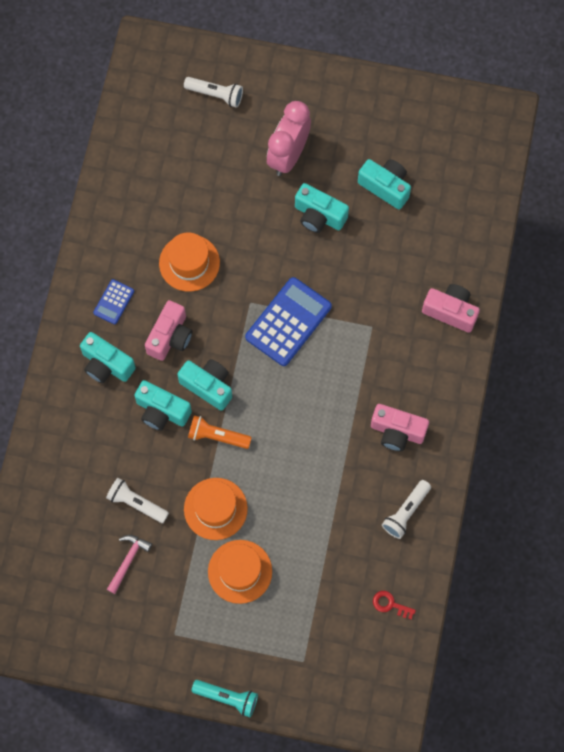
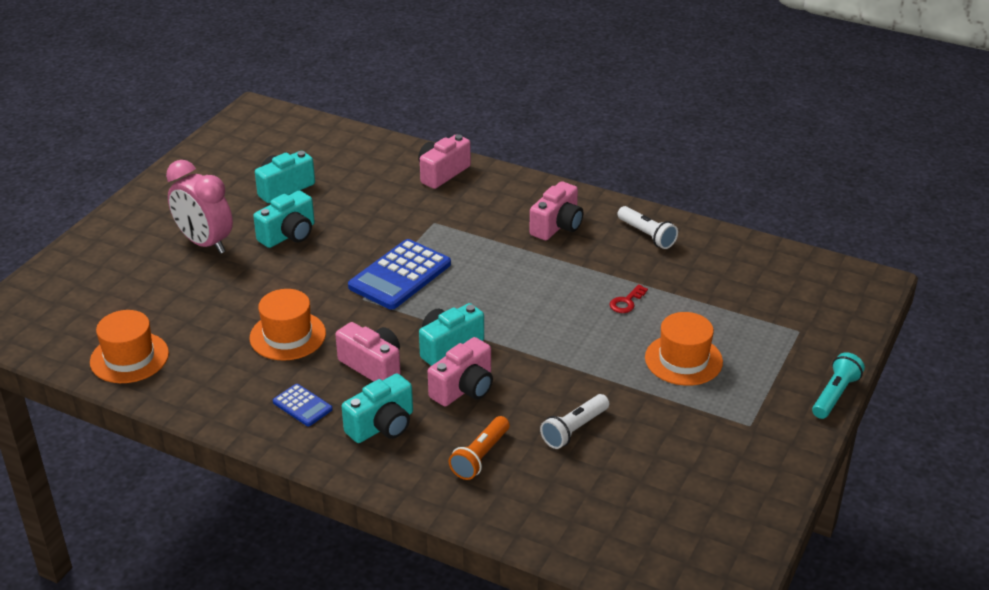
camera: 75 degrees left, 35 degrees down
pink hammer [107,535,152,594] -> none
turquoise camera [134,380,192,431] -> pink camera [428,337,493,406]
white flashlight [184,77,243,108] -> none
orange hat [184,478,248,540] -> orange hat moved to [90,310,169,383]
orange flashlight [188,415,252,449] -> orange flashlight moved to [449,416,510,480]
blue calculator [245,277,332,366] -> blue calculator turned 105 degrees counterclockwise [348,239,451,310]
red key [373,591,416,619] -> red key moved to [609,284,648,313]

